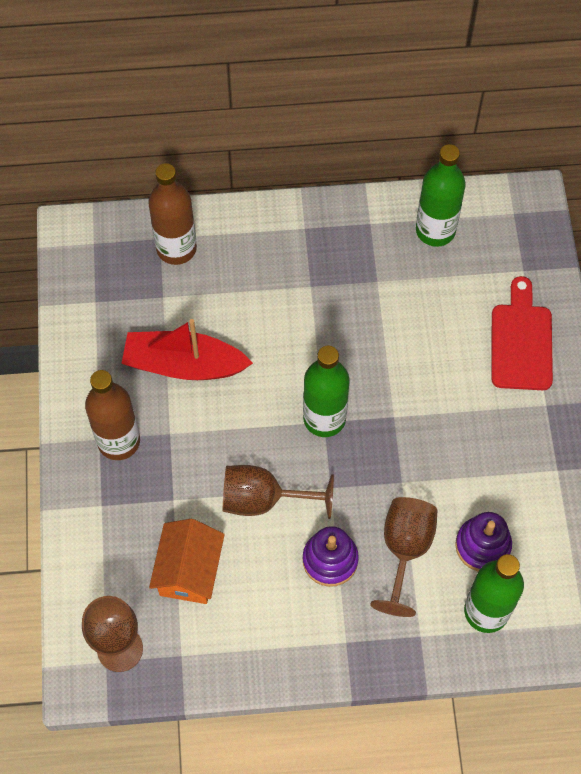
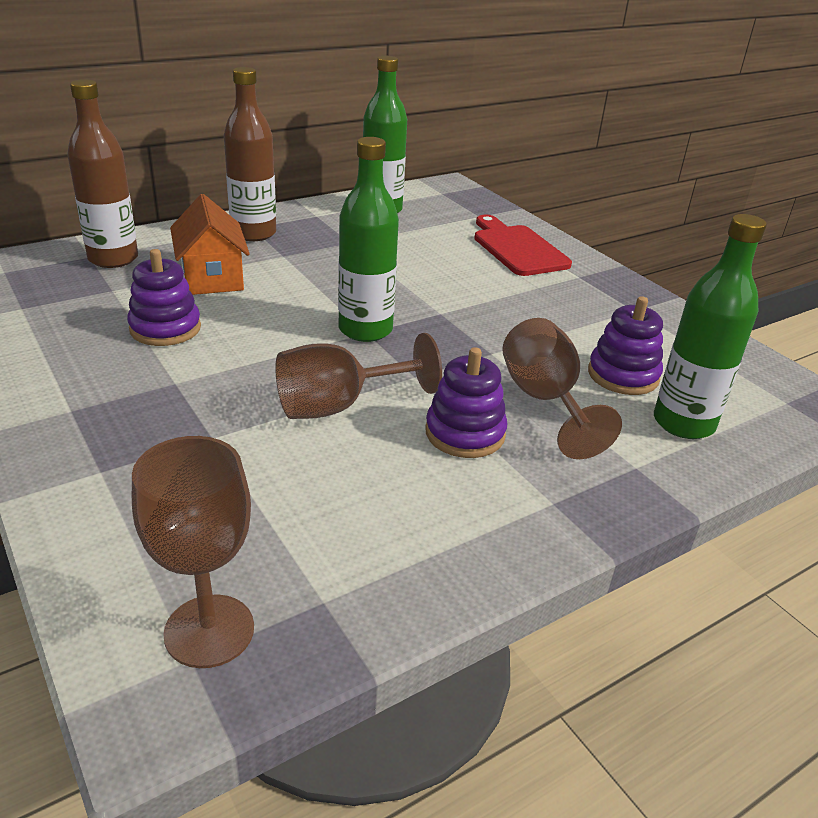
camera: 30 degrees left, 30 degrees down
brown bottle [85,370,140,460] -> brown bottle moved to [224,67,276,241]
red boat [121,319,253,380] -> purple stacking toy [127,249,201,346]
orange house [149,519,225,604] -> orange house moved to [170,194,250,295]

